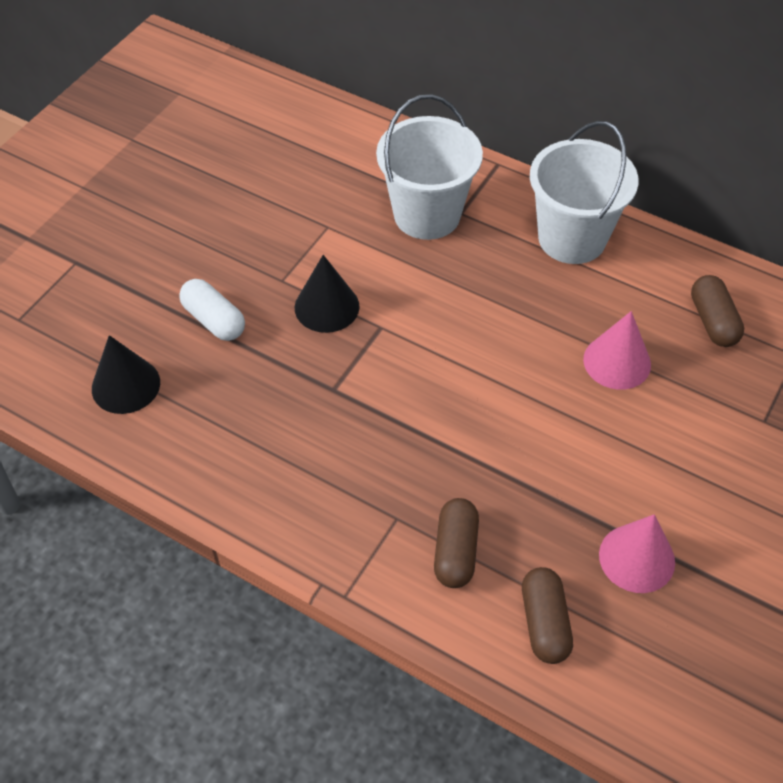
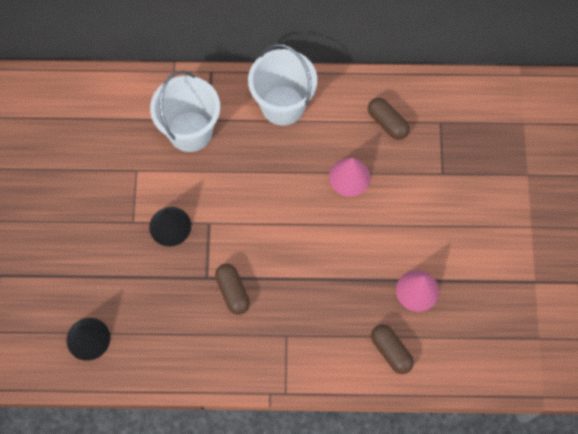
camera: 30 degrees left, 15 degrees up
white capsule [179,279,245,341] -> none
brown capsule [434,498,479,588] -> brown capsule moved to [215,264,250,315]

